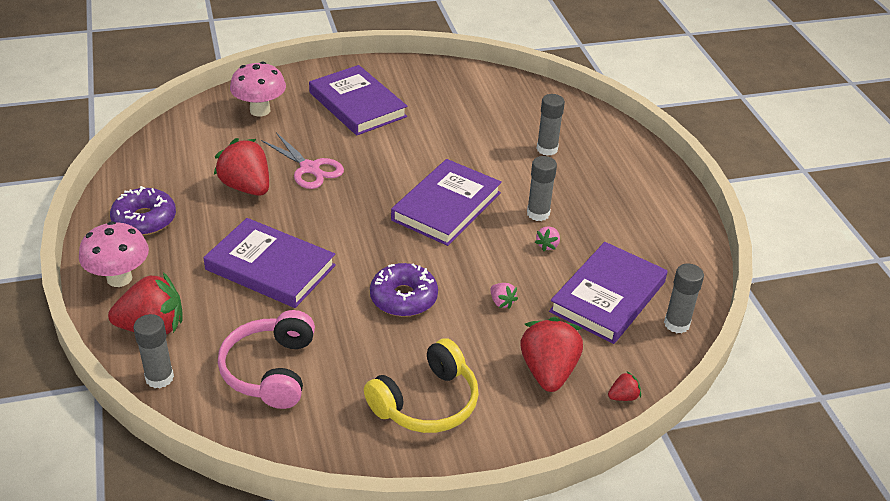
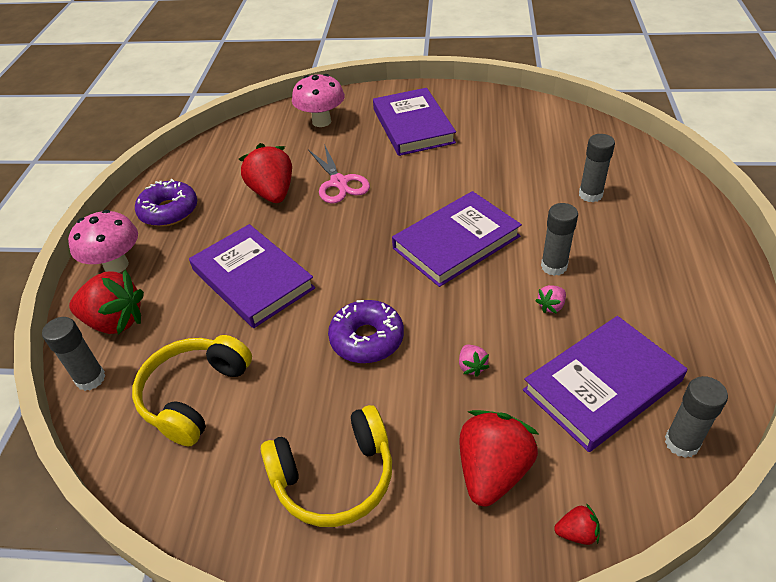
camera: 25 degrees right, 5 degrees up
pink headphones [218,310,315,409] -> yellow headphones [132,335,252,447]

